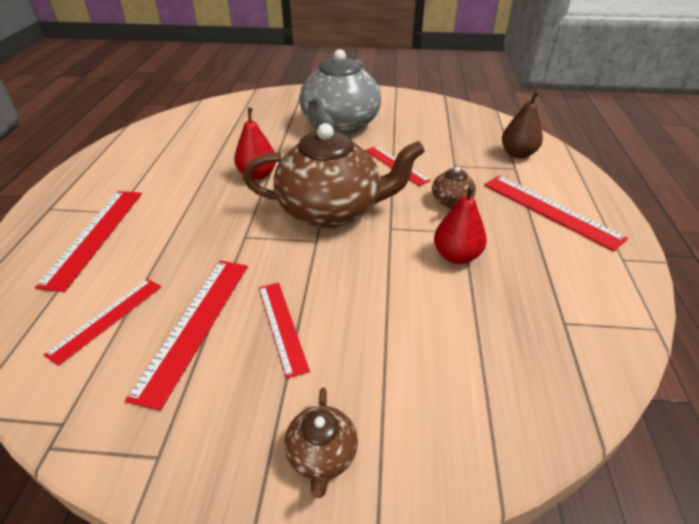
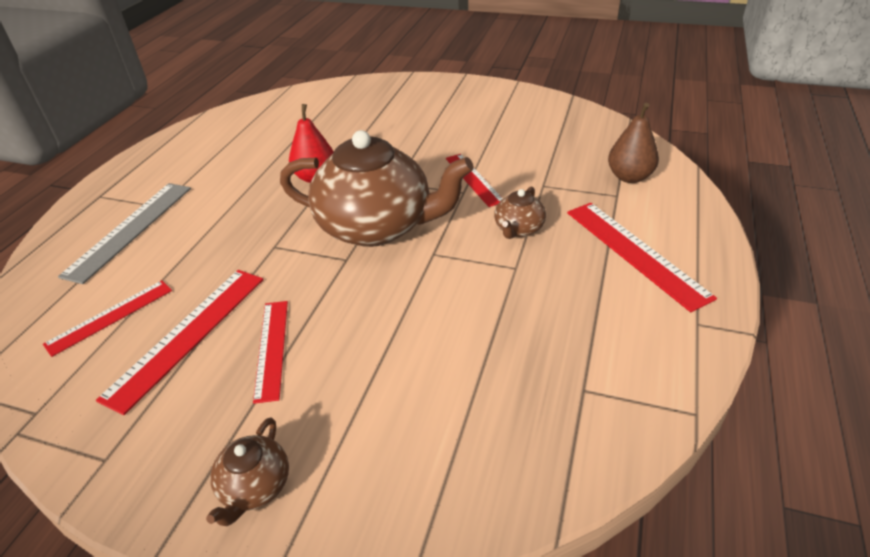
camera: 15 degrees right, 0 degrees up
red ruler [35,191,142,292] -> grey ruler [58,183,191,284]
grey teapot [299,49,381,135] -> none
red pear [434,185,487,264] -> none

